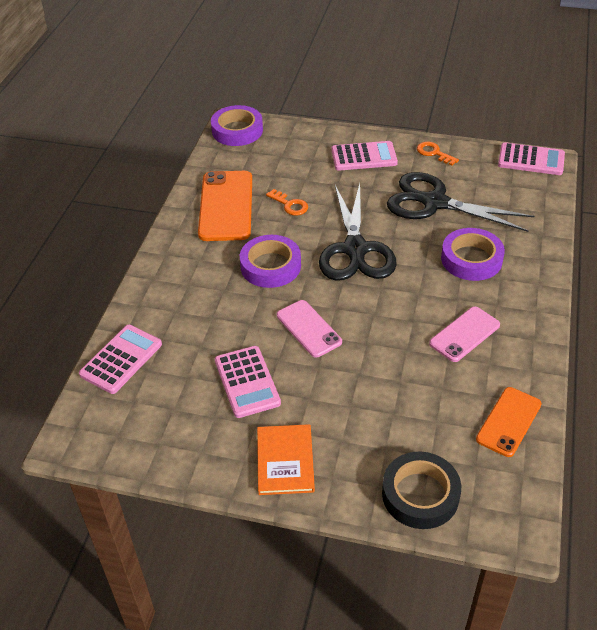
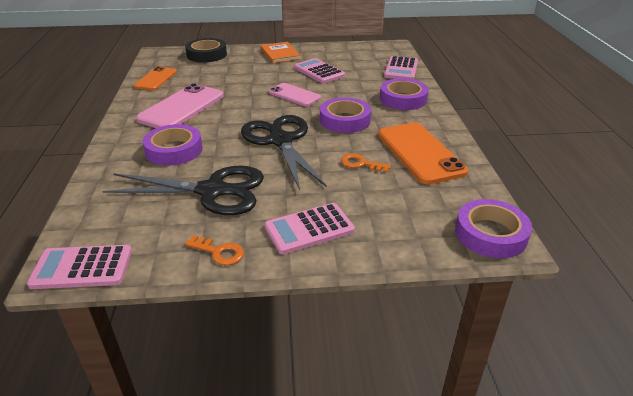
camera: 160 degrees right, 10 degrees down
pink phone [429,307,500,362] -> pink phone [136,83,224,128], size x1.64
none -> purple tape [380,78,429,110]

